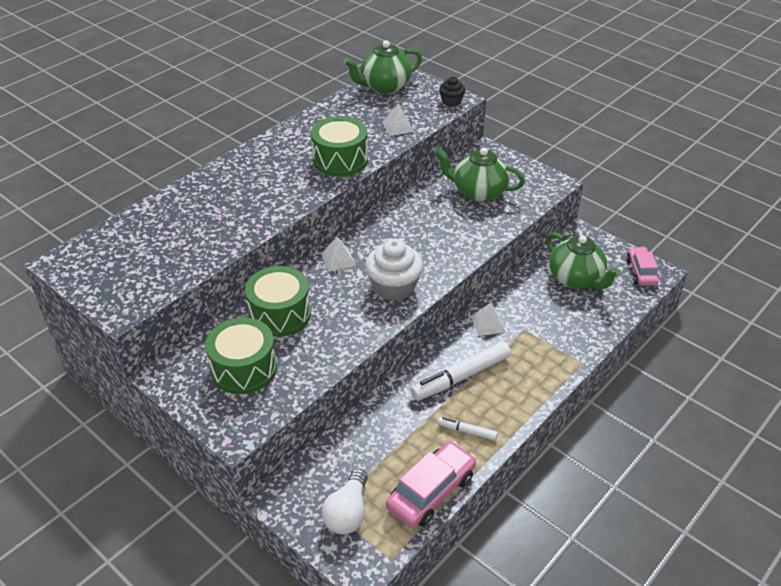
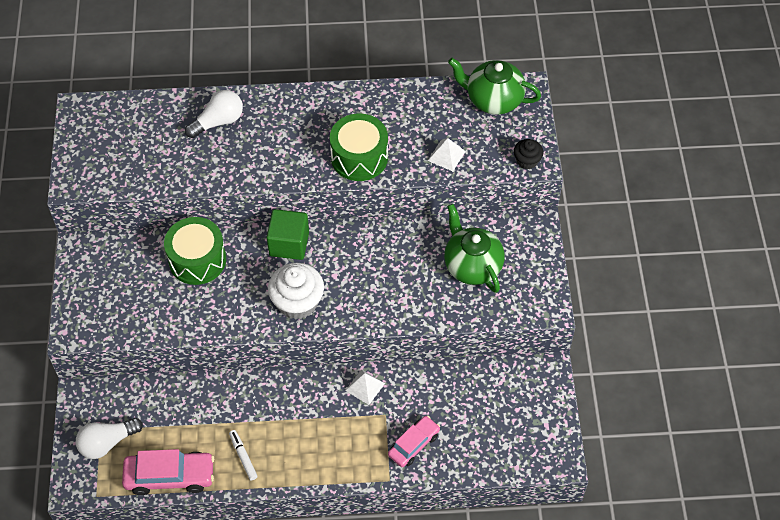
camera: 45 degrees right, 15 degrees up
green drum [205,317,277,394] -> none
white pyramid [321,237,356,272] -> green cube [267,209,309,260]
white marker [411,342,511,401] -> none
green teapot [546,232,621,289] -> none
pink car [626,247,659,286] -> pink car moved to [388,416,440,467]
none -> white light bulb [185,90,243,138]

